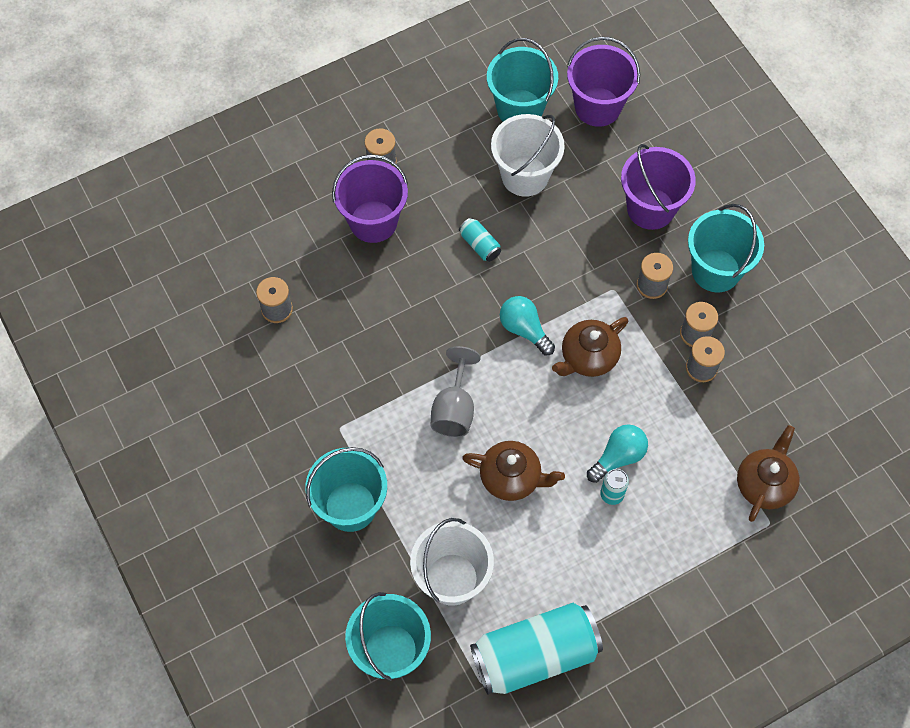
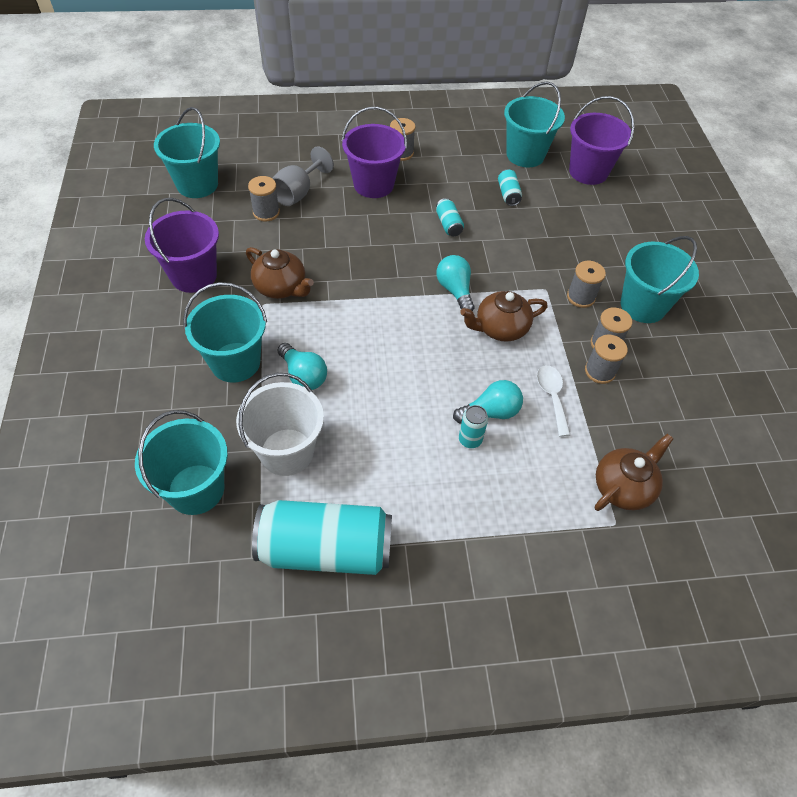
camera: 20 degrees right, 10 degrees down
grey goblet [431,346,481,437] -> grey goblet moved to [272,146,334,206]
brown teapot [462,441,565,501] -> brown teapot moved to [246,247,314,299]
white bucket [491,114,565,197] -> turquoise can [498,169,522,206]
purple bucket [621,144,696,230] -> purple bucket moved to [145,198,219,293]
none -> turquoise bucket [154,107,220,198]
none -> turquoise light bulb [278,343,327,390]
none -> white spoon [537,365,570,437]

